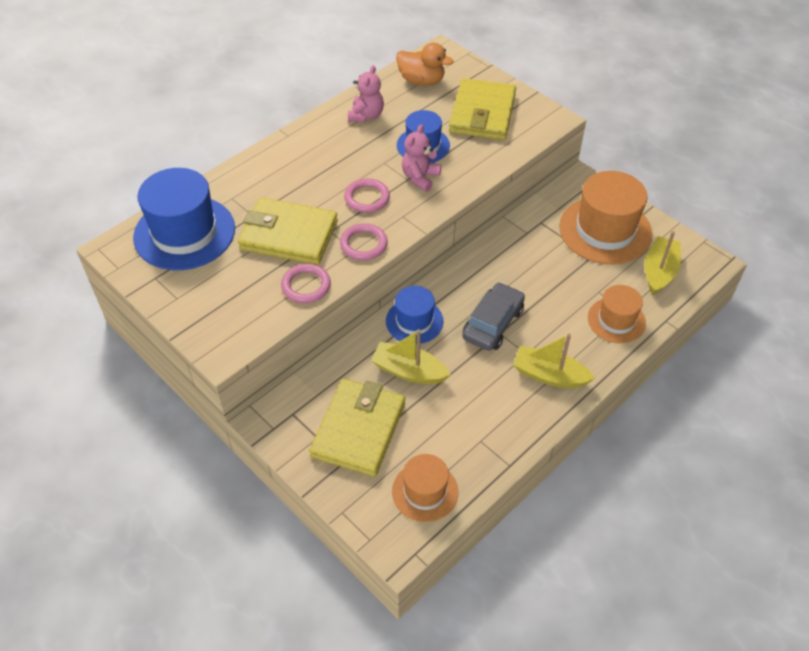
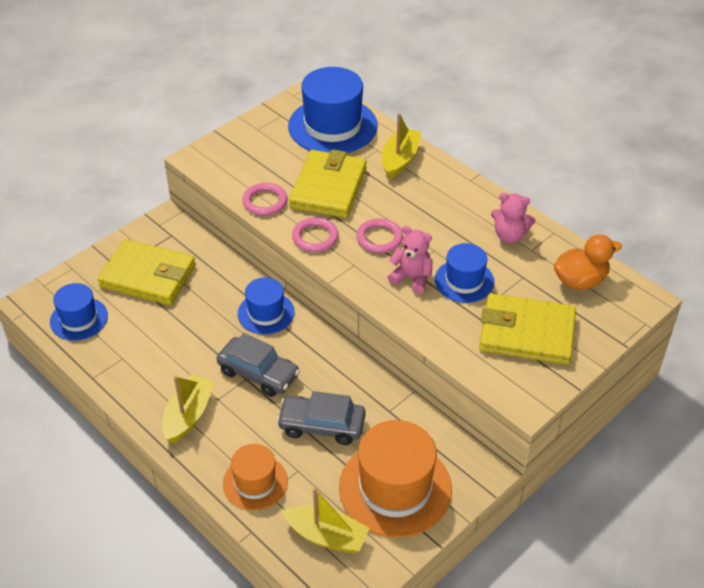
camera: 90 degrees right, 5 degrees down
yellow boat [371,329,451,384] -> yellow boat moved to [382,113,421,179]
orange hat [392,454,458,522] -> blue hat [50,283,108,341]
orange duck [396,43,454,86] -> orange duck turned 135 degrees counterclockwise [554,234,622,290]
none -> grey car [277,391,366,445]

